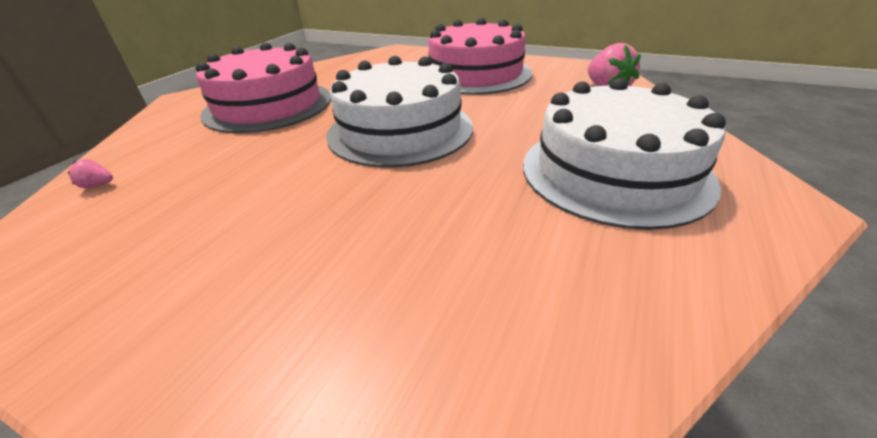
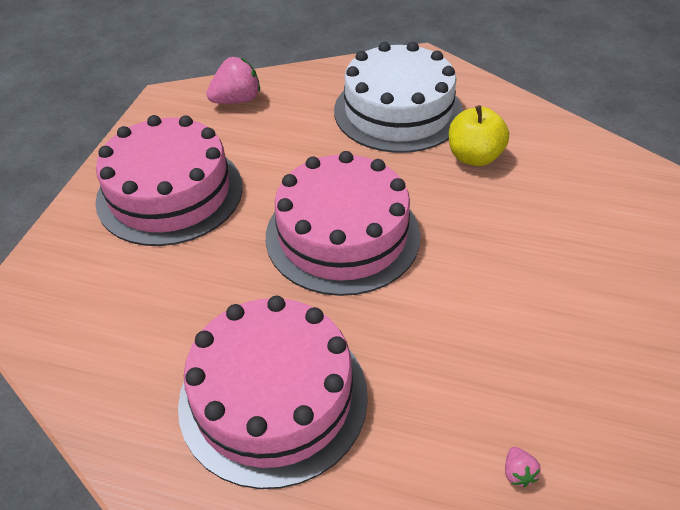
camera: 100 degrees left, 10 degrees up
white cake [326,56,473,168] -> pink cake [266,151,421,296]
none -> yellow apple [449,105,509,166]

